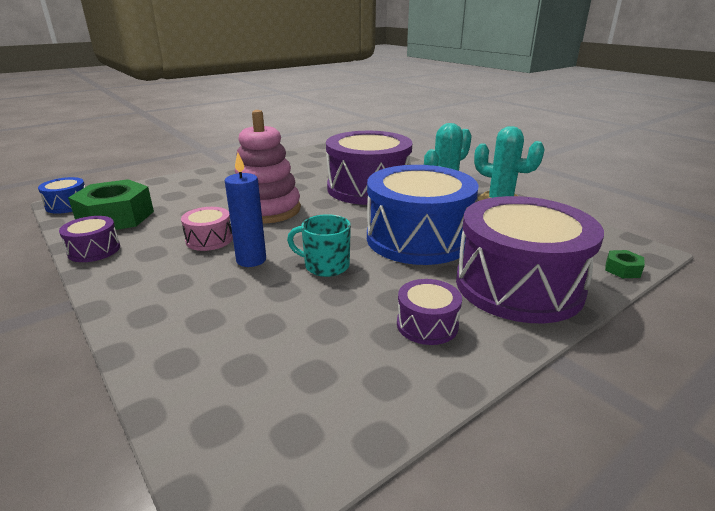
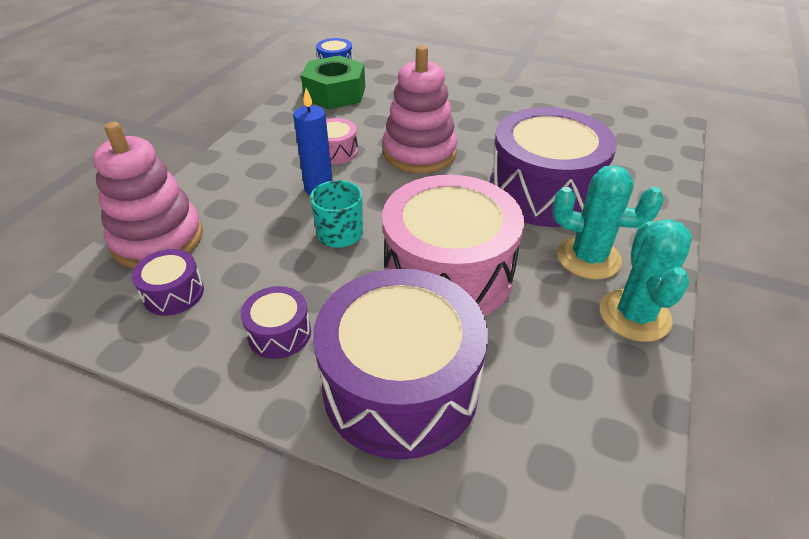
camera: 60 degrees right, 15 degrees up
purple drum [59,216,120,262] -> purple drum moved to [132,249,204,316]
blue drum [367,165,479,265] -> pink drum [382,175,524,316]
green nut [605,250,645,278] -> none
none -> pink stacking toy [93,122,203,268]

